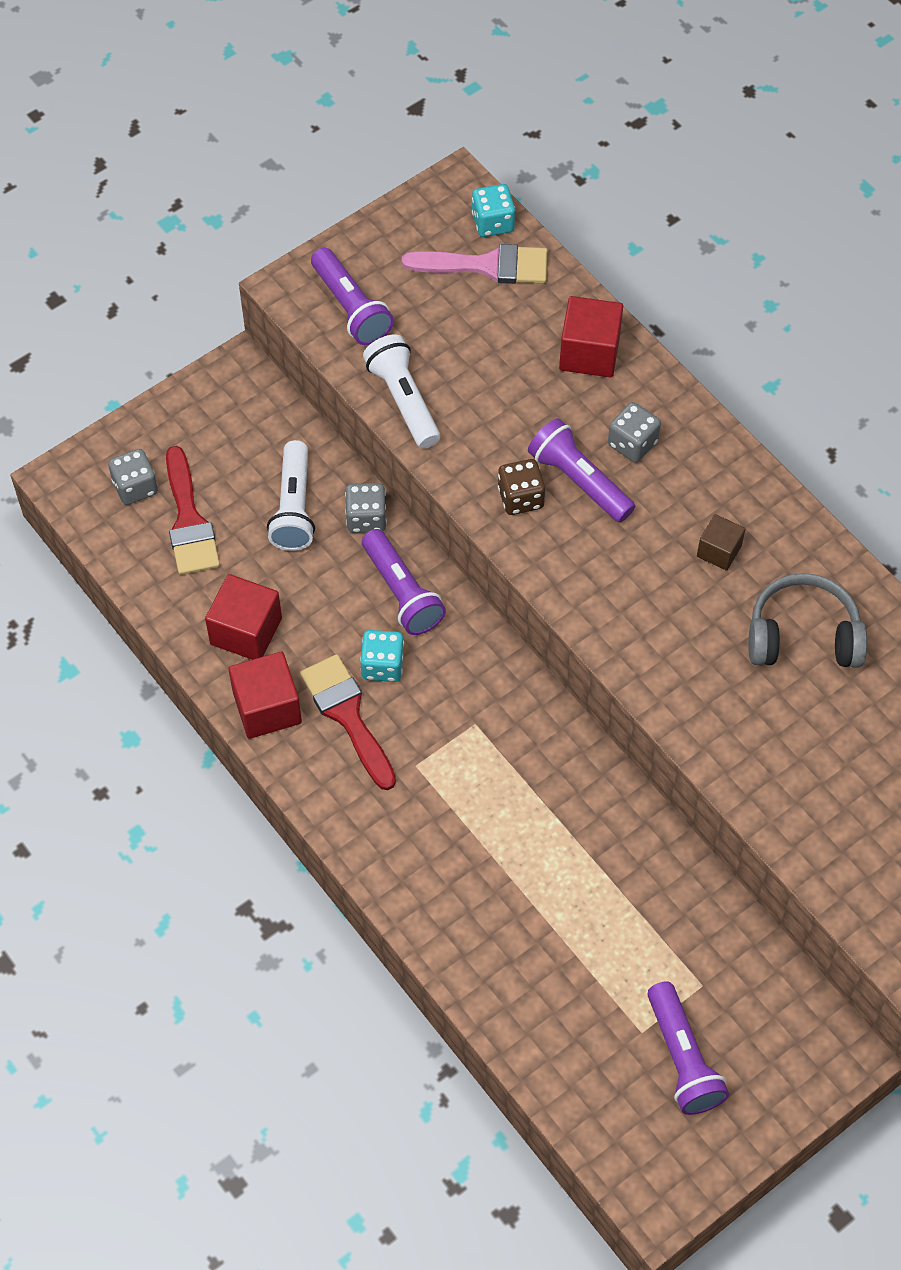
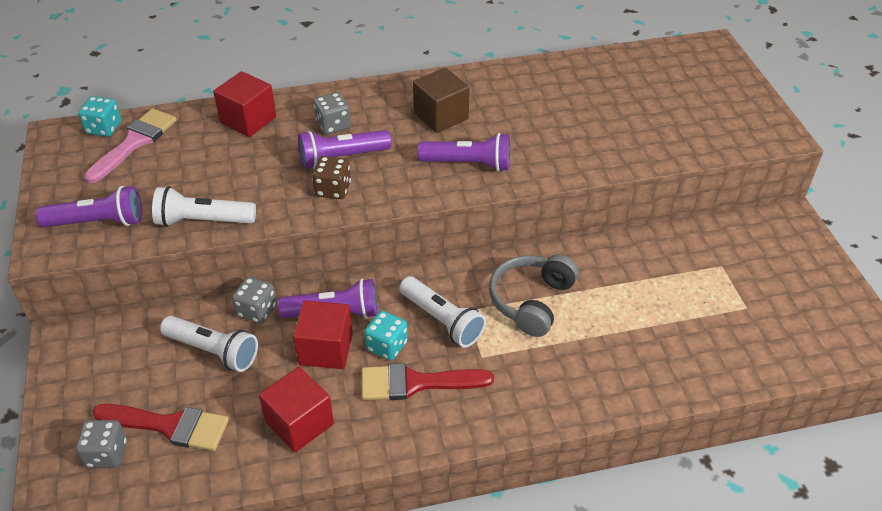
camera: 65 degrees left, 15 degrees down
red cube [228,652,302,739] -> red cube moved to [293,300,353,369]
purple flashlight [648,981,729,1115] -> purple flashlight moved to [417,133,510,171]
brown cube [697,514,745,571] -> brown cube [413,67,470,133], size x1.65
grey headphones [748,573,867,668] -> grey headphones moved to [489,254,579,337]
none -> white flashlight [399,276,486,348]

